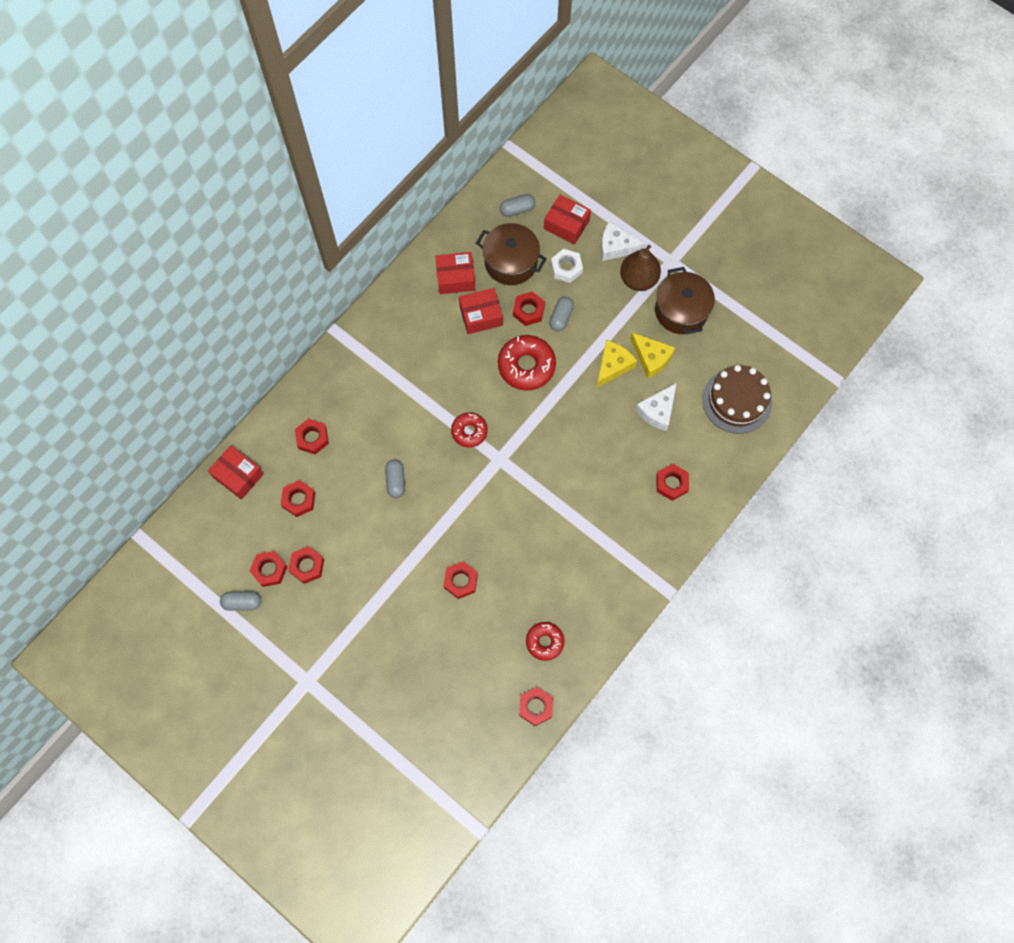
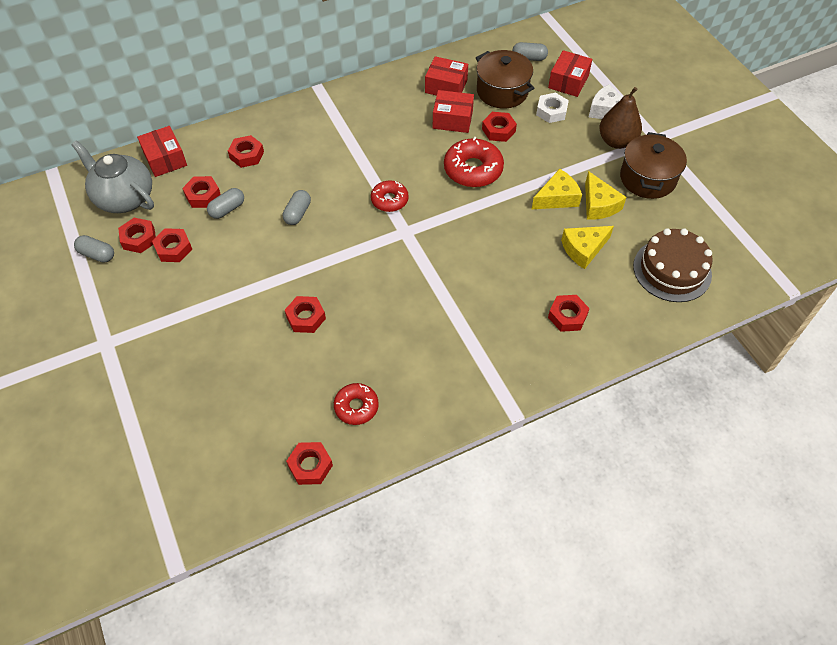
camera: 25 degrees right, 15 degrees down
red box [544,194,591,245] -> red box turned 60 degrees clockwise [548,50,592,97]
grey capsule [549,296,574,331] -> grey capsule moved to [207,188,244,219]
white cheese [635,383,677,431] -> yellow cheese [561,226,614,269]
none -> grey teapot [71,140,154,213]

